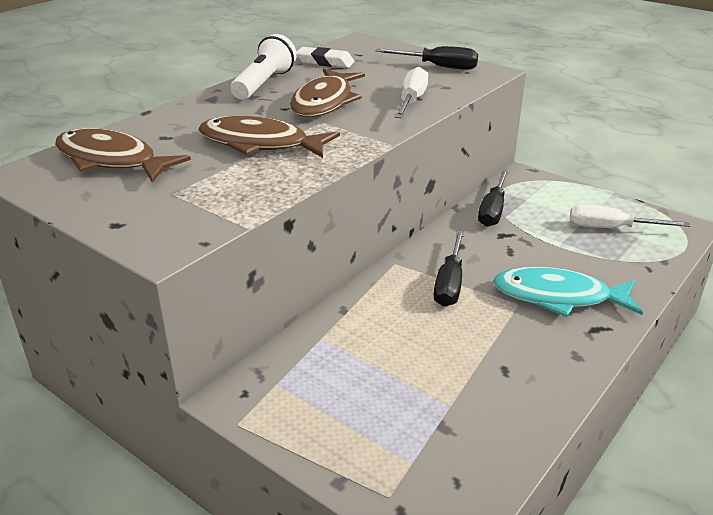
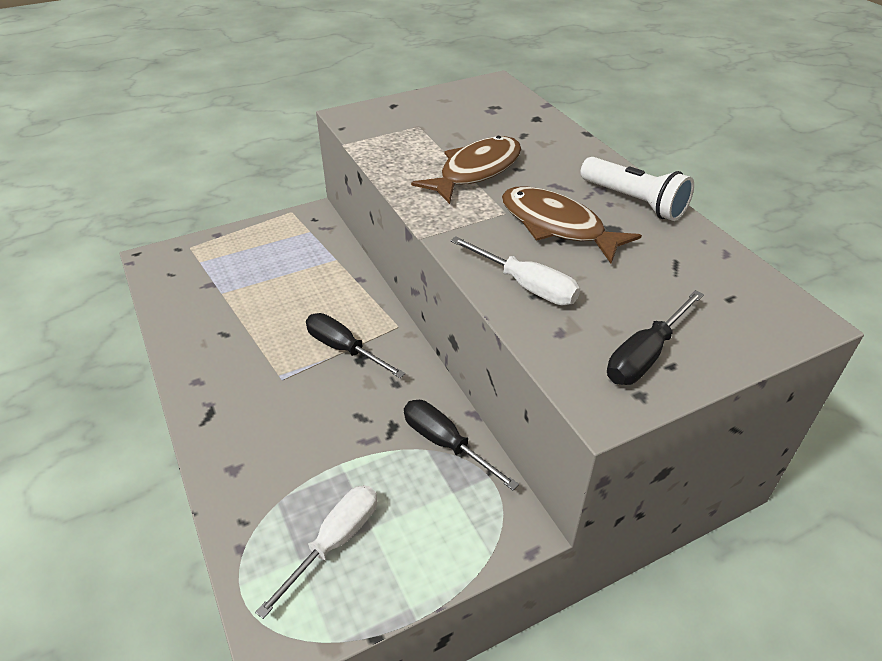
camera: 115 degrees right, 10 degrees up
brown fish [55,128,191,183] -> none
white eraser [296,47,354,68] -> none
turquoise fish [493,267,643,317] -> none

